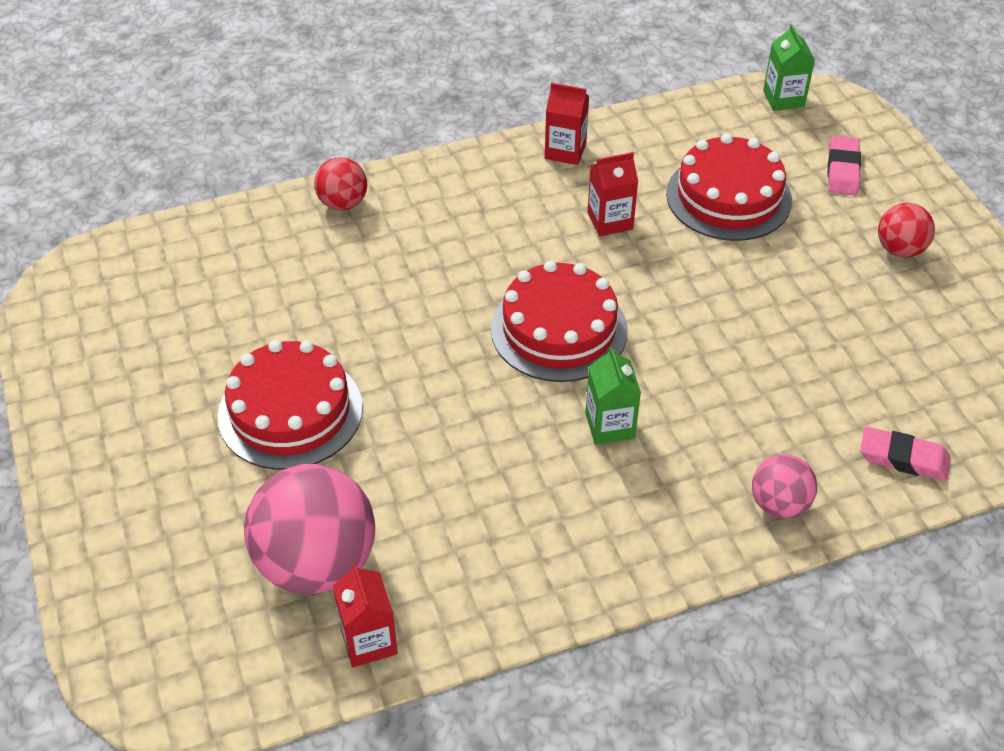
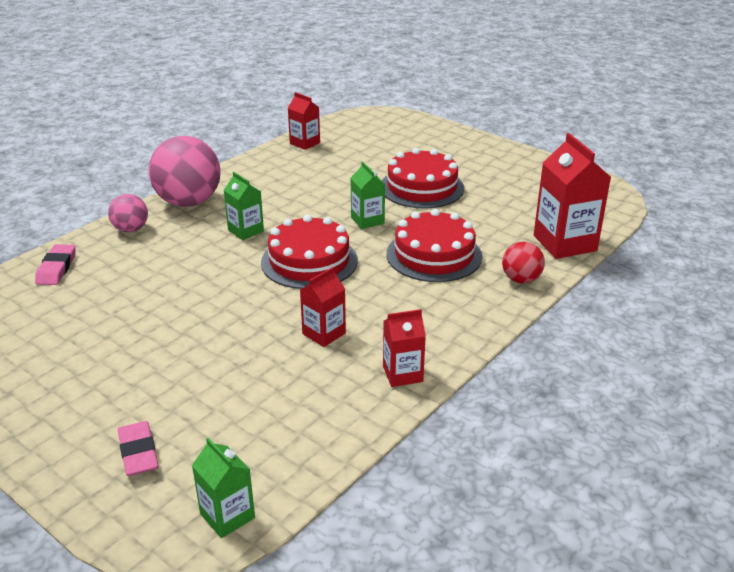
camera: 150 degrees right, 15 degrees down
pink ball [244,464,375,594] -> pink ball moved to [149,136,221,207]
red cake [666,133,792,241] -> red cake moved to [387,209,482,282]
pink eraser [860,427,951,481] -> pink eraser turned 75 degrees counterclockwise [35,244,76,285]
red ball [878,203,935,257] -> none
none -> green carton [351,162,385,229]
none -> red carton [534,133,611,259]

